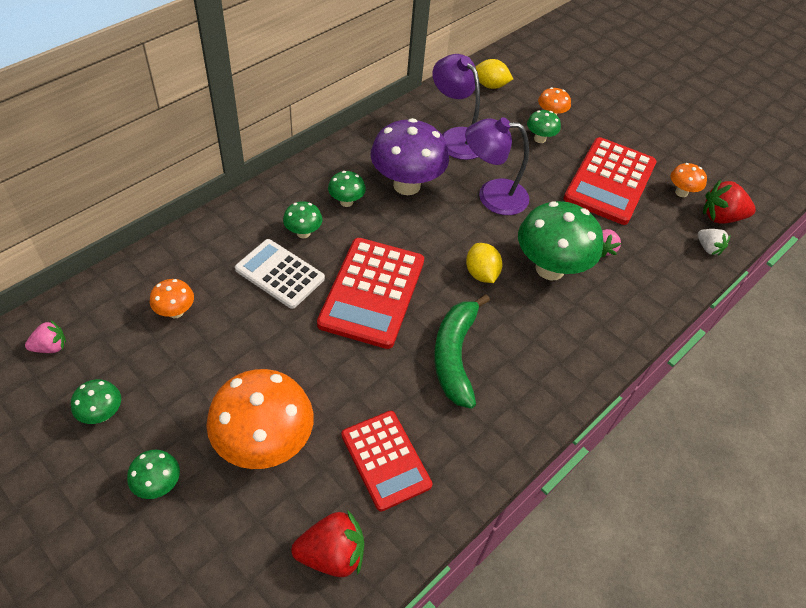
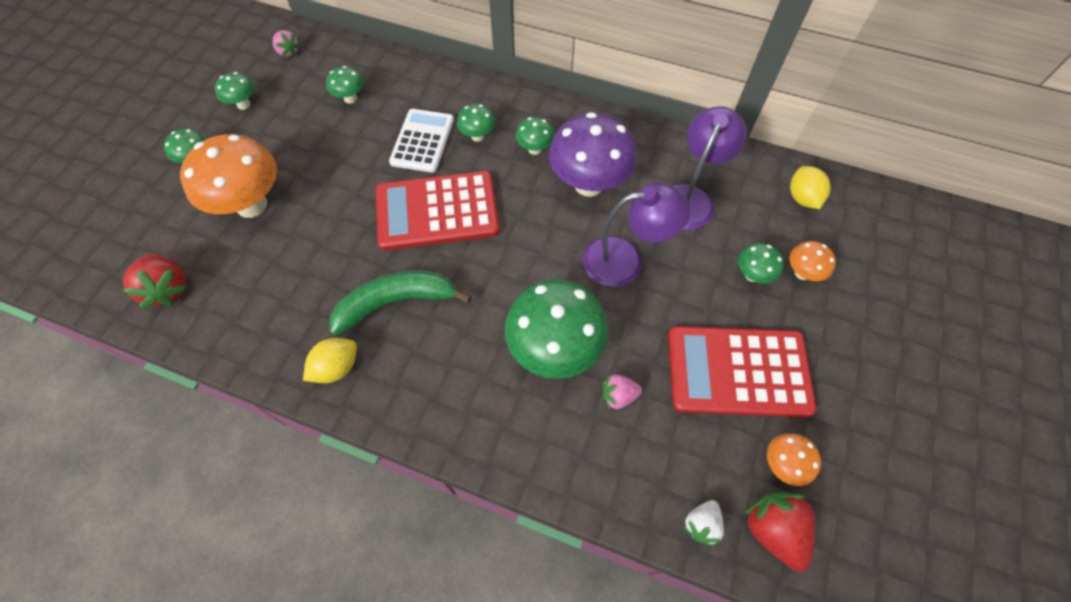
camera: 70 degrees right, 10 degrees up
orange mushroom [150,279,194,318] -> green mushroom [326,66,364,104]
red calculator [341,411,432,512] -> none
purple lamp [465,117,529,215] -> purple lamp turned 105 degrees clockwise [583,183,691,287]
yellow lemon [466,243,502,283] -> yellow lemon moved to [303,338,357,383]

